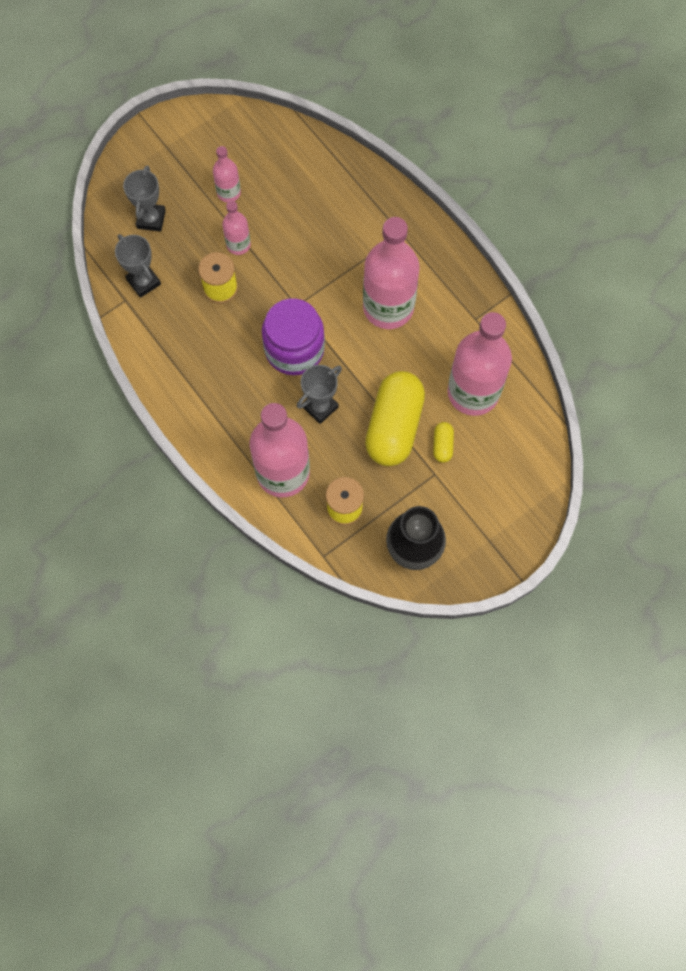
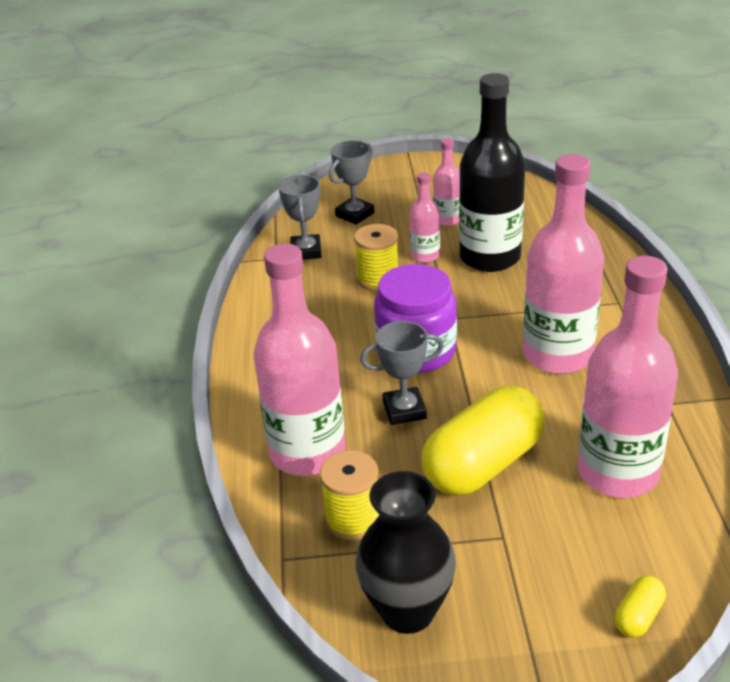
camera: 35 degrees right, 35 degrees down
yellow capsule [433,422,454,463] -> yellow capsule moved to [614,575,666,638]
none -> black bottle [459,73,525,272]

